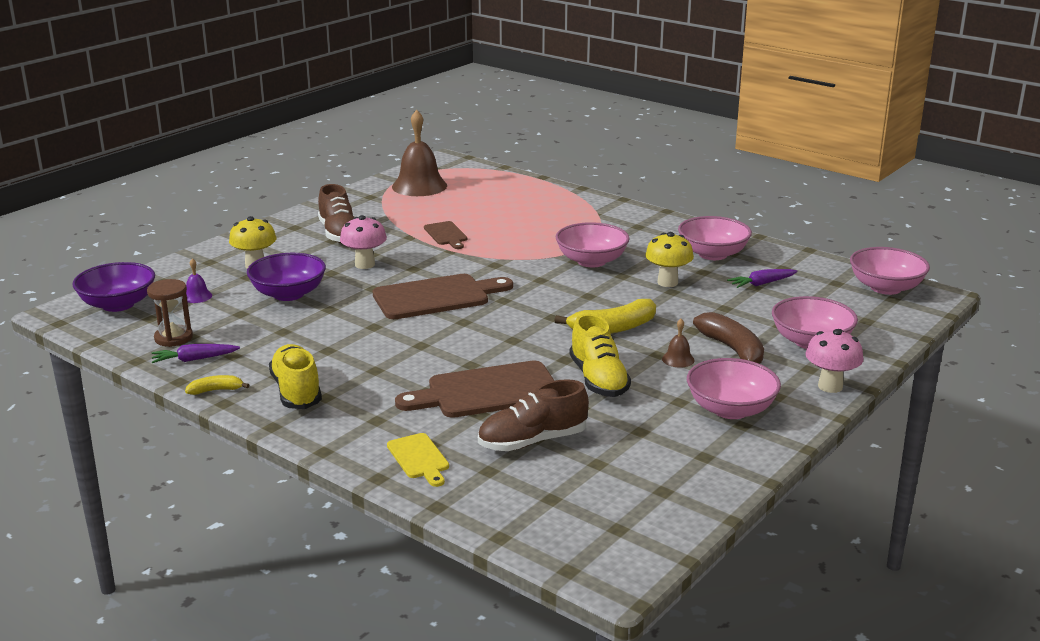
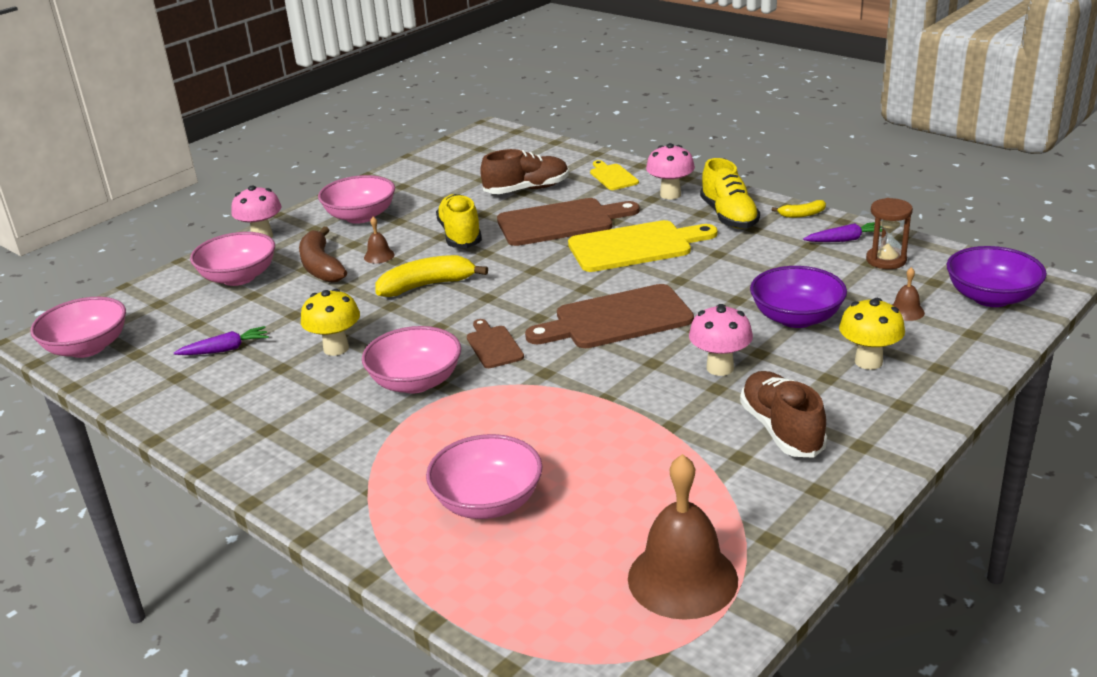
camera: 175 degrees left, 5 degrees up
purple bell [186,258,212,303] -> brown bell [892,267,925,321]
brown cutting board [424,221,467,249] -> brown cutting board moved to [467,319,524,368]
pink bowl [678,216,752,260] -> pink bowl moved to [426,434,542,519]
none -> yellow cutting board [568,220,718,272]
none -> pink mushroom [646,143,695,200]

